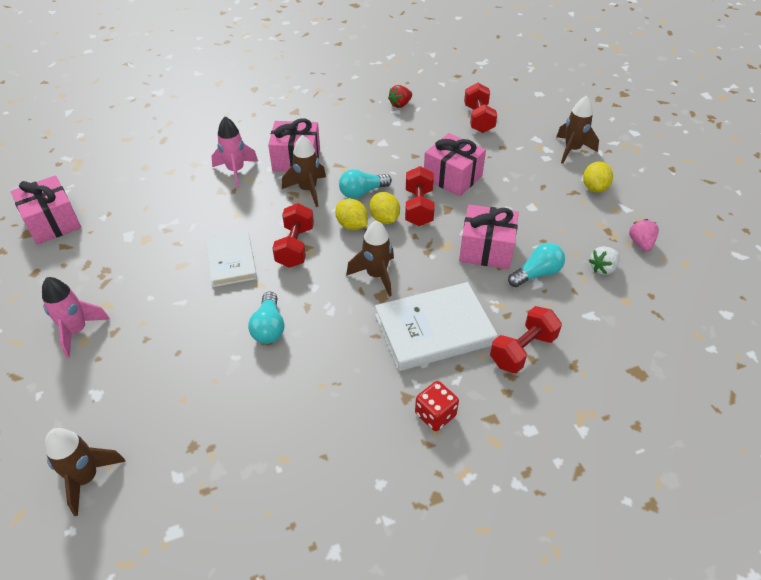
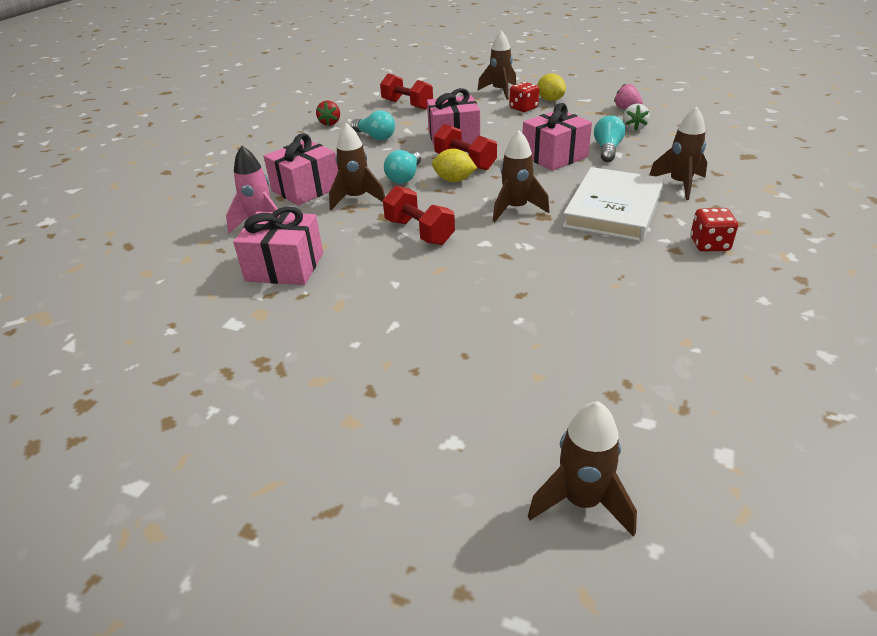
camera: 45 degrees left, 10 degrees down
pink gift [11,176,81,245] -> pink gift moved to [233,206,323,285]
pink rocket [42,277,110,358] -> none
white book [206,232,257,287] -> none
turquoise light bulb [248,291,284,344] -> turquoise light bulb moved to [351,110,395,141]
yellow lemon [335,199,368,230] -> none
red dumbbell [490,306,562,373] -> brown rocket [649,106,707,200]
none -> red dice [509,82,539,112]

